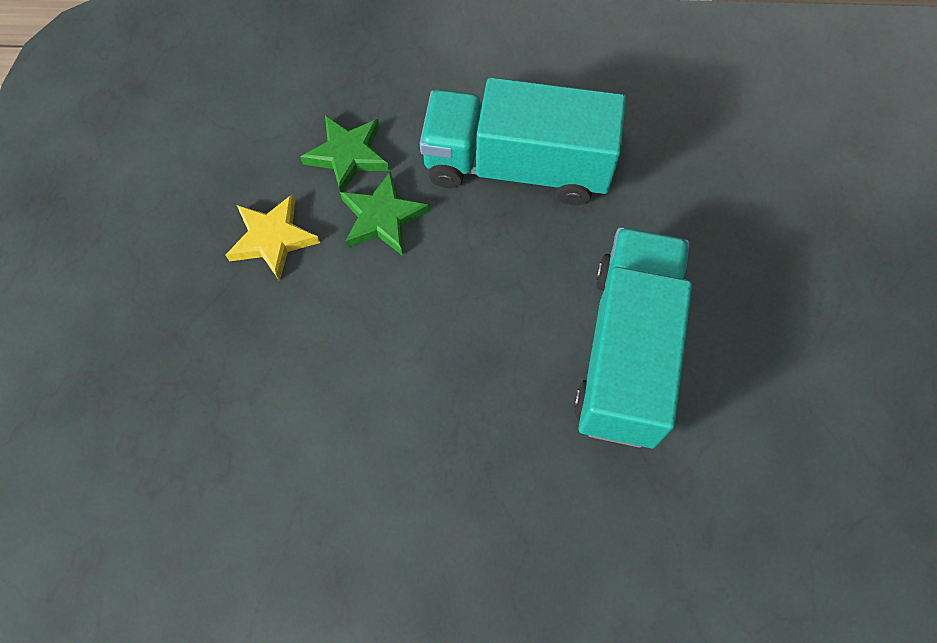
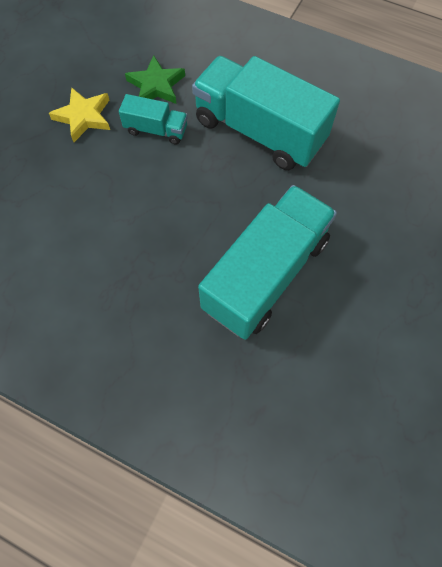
camera: 25 degrees right, 0 degrees up
green star [340,171,429,256] -> turquoise truck [119,94,188,145]

